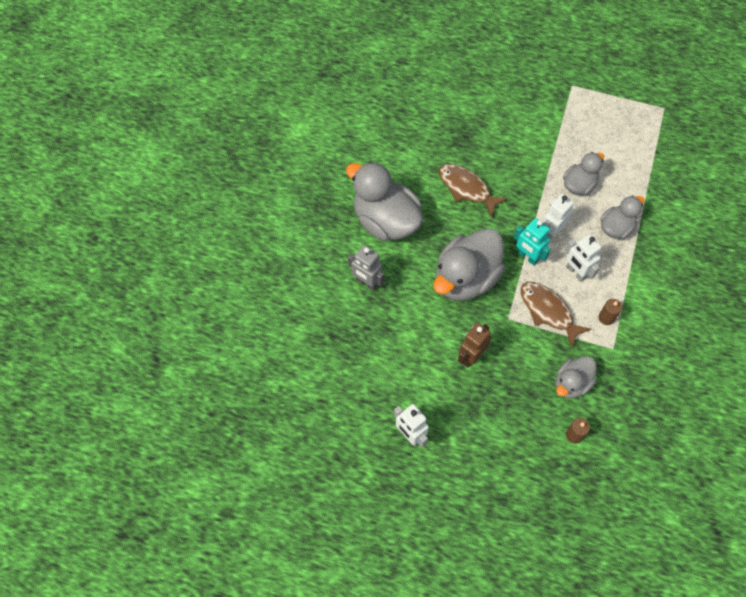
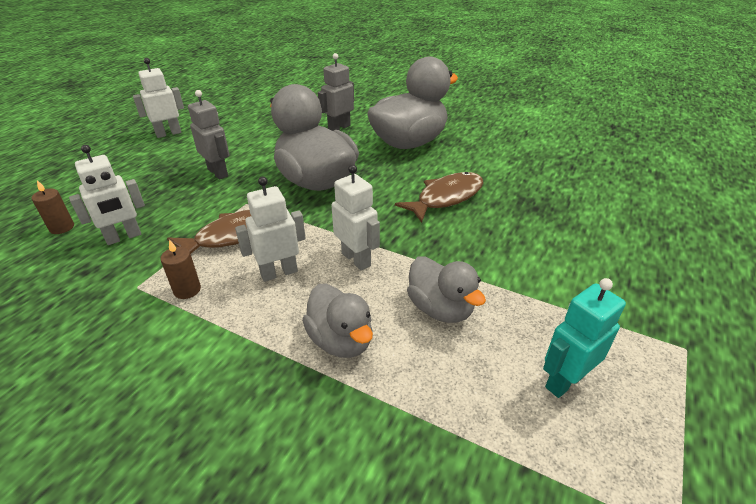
camera: 100 degrees right, 25 degrees down
brown robot [458,322,491,368] -> grey robot [188,90,229,180]
turquoise robot [514,218,551,265] -> turquoise robot moved to [543,278,626,398]
grey duck [555,356,597,399] -> white robot [69,145,145,245]

